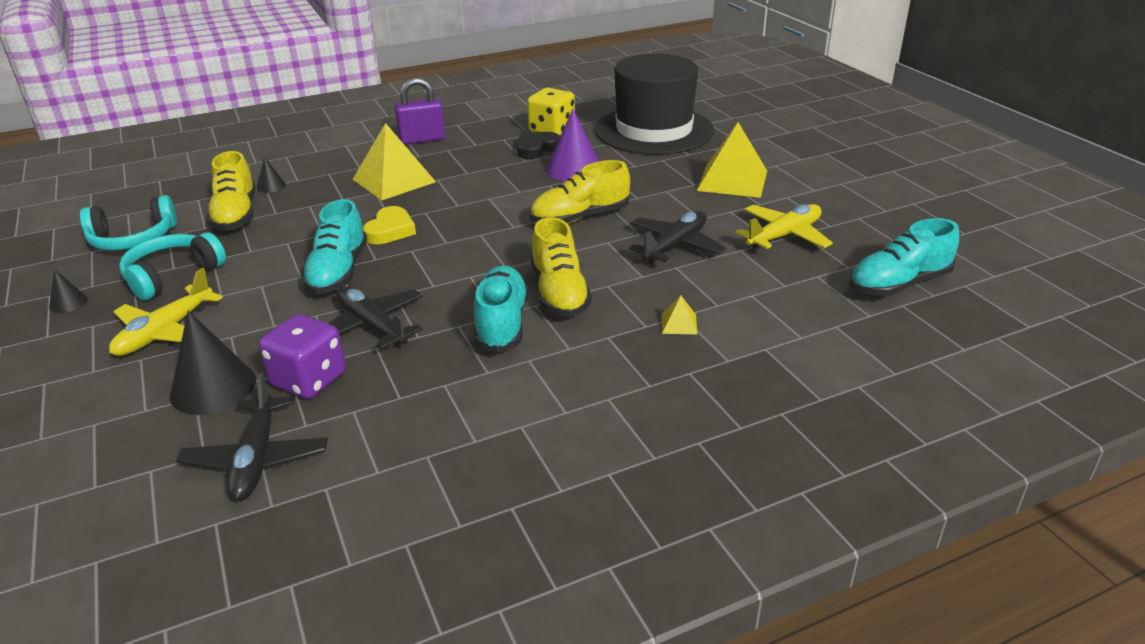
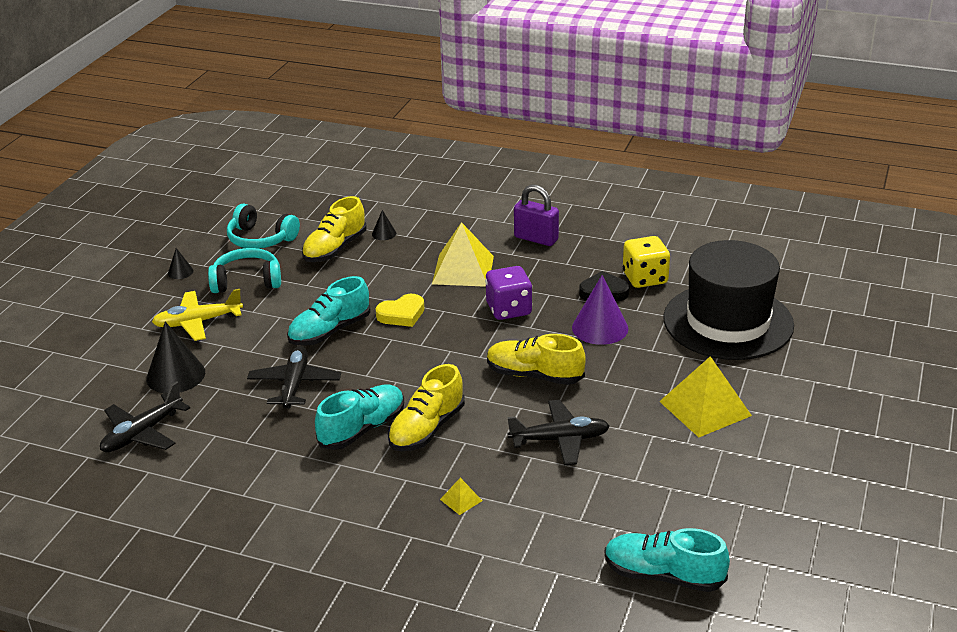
camera: 45 degrees right, 0 degrees up
purple dice [259,314,346,399] -> purple dice moved to [485,266,532,320]
yellow plane [735,204,833,250] -> none

